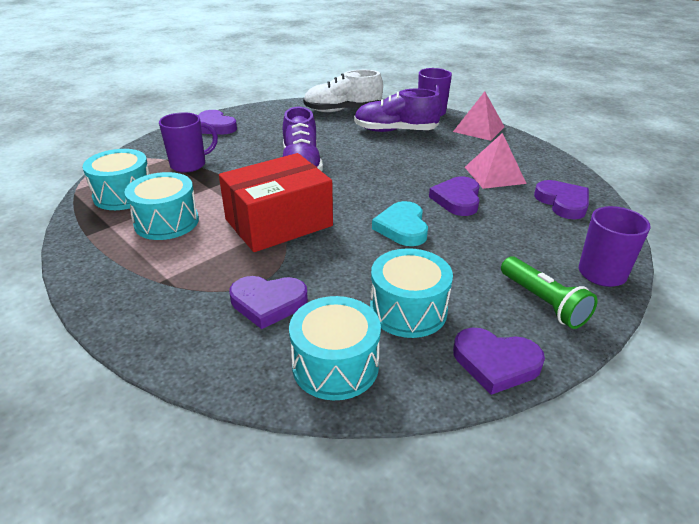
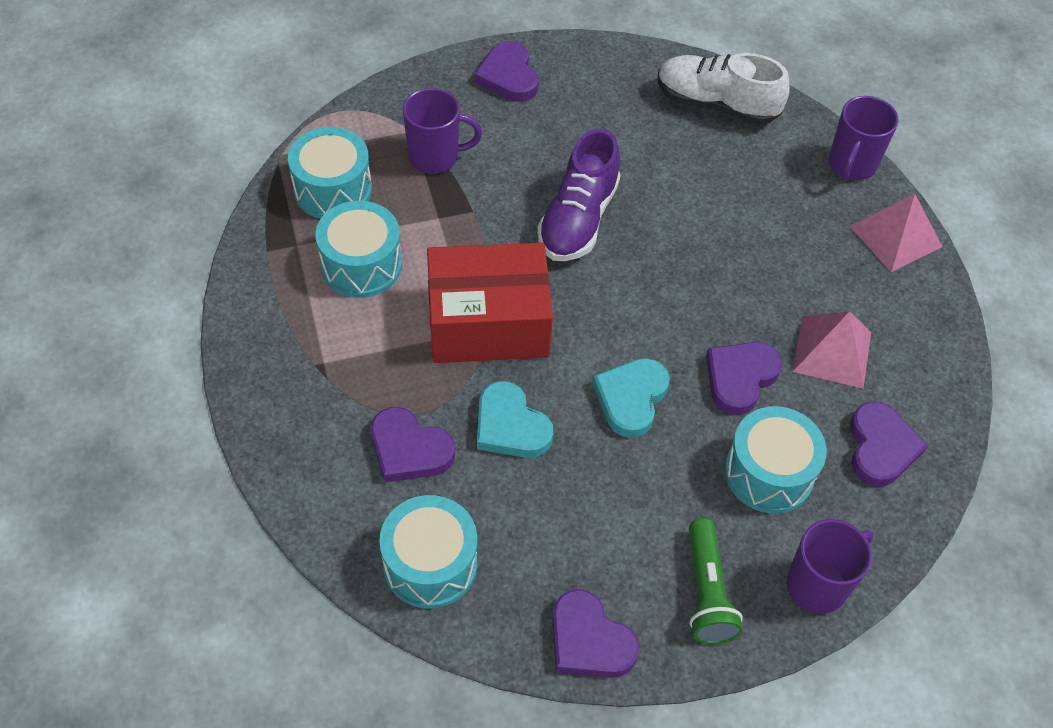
camera: 25 degrees right, 20 degrees up
purple shoe [354,89,442,132] -> none
turquoise drum [370,248,453,338] -> turquoise drum moved to [725,406,827,514]
none -> turquoise heart [477,381,554,458]

